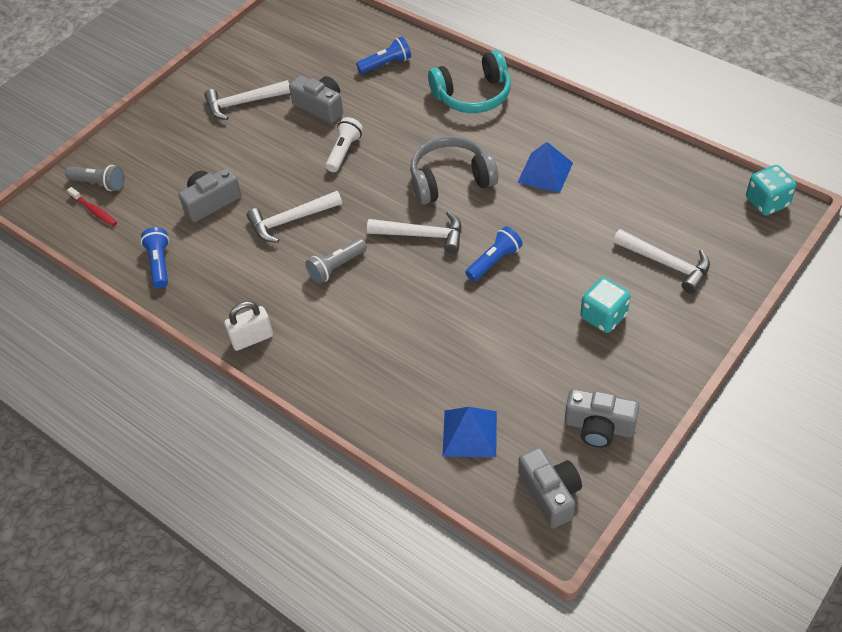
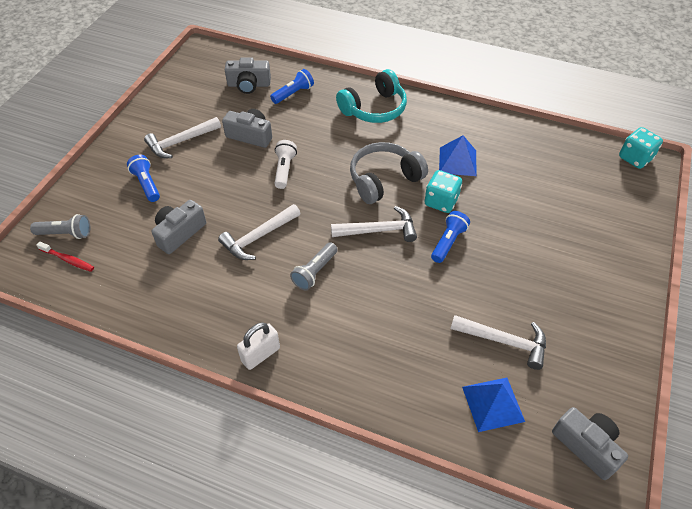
camera: 20 degrees left, 0 degrees up
blue flashlight [141,227,169,288] -> blue flashlight moved to [127,155,160,202]
grey camera [565,388,639,448] -> grey camera moved to [225,57,271,94]
turquoise dice [580,277,631,333] -> turquoise dice moved to [424,170,462,213]
white hammer [613,229,710,293] -> white hammer moved to [451,315,546,370]

